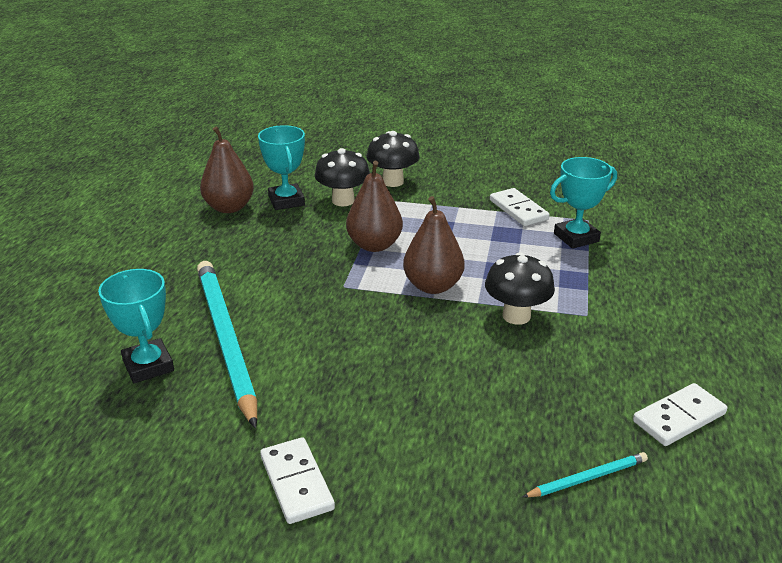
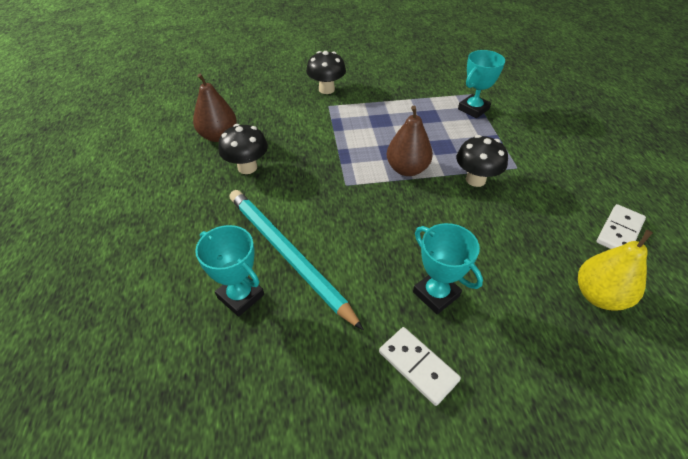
camera: 20 degrees left, 15 degrees up
turquoise trophy [258,125,305,210] -> turquoise trophy moved to [413,223,483,314]
black mushroom [315,148,370,207] -> black mushroom moved to [219,124,268,174]
brown pear [346,161,403,252] -> none
white domino [490,188,550,226] -> none
turquoise pencil [523,452,648,497] -> yellow pear [578,230,653,310]

